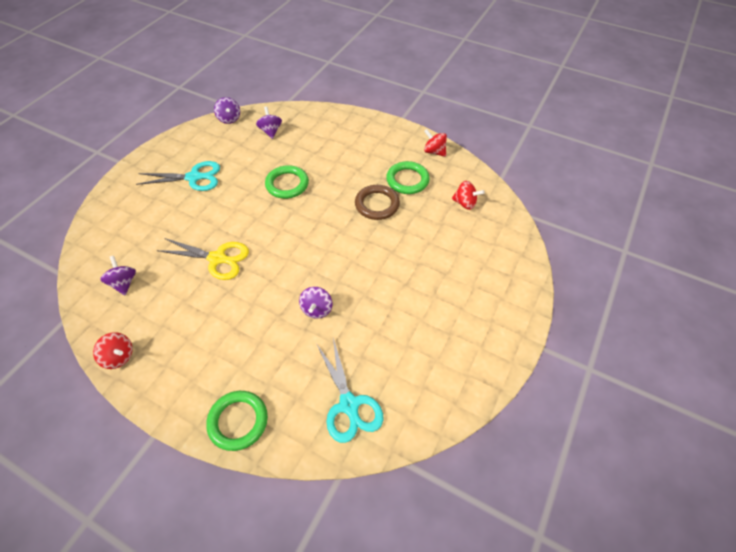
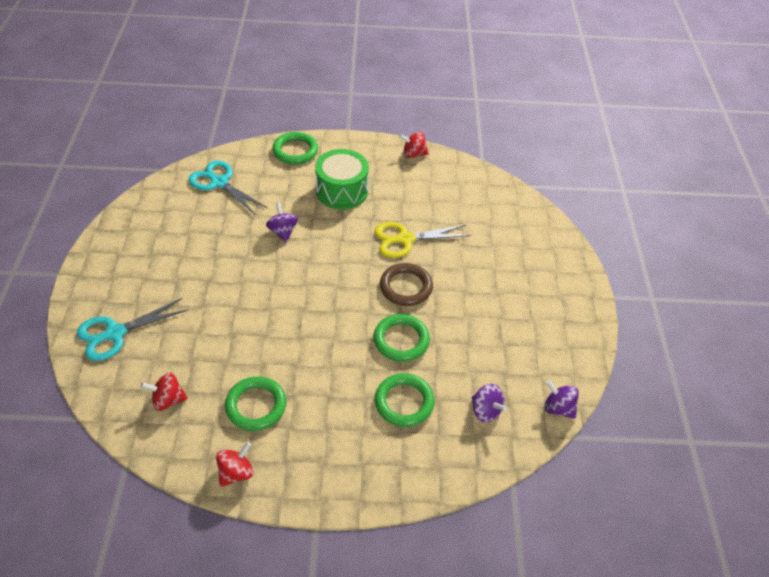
camera: 150 degrees right, 5 degrees down
purple spinning top [100,256,136,295] -> none
turquoise scissors [136,161,220,191] -> turquoise scissors moved to [77,298,189,361]
brown ring [355,185,400,220] -> brown ring moved to [380,263,433,306]
red spinning top [424,129,447,157] -> red spinning top turned 60 degrees counterclockwise [216,442,254,487]
none -> green drum [315,149,369,210]
none -> green ring [375,373,435,427]

